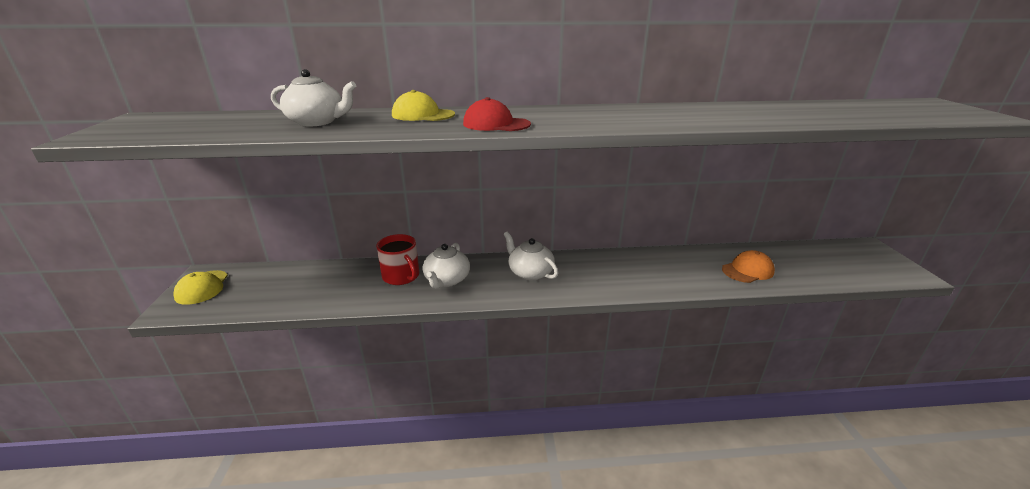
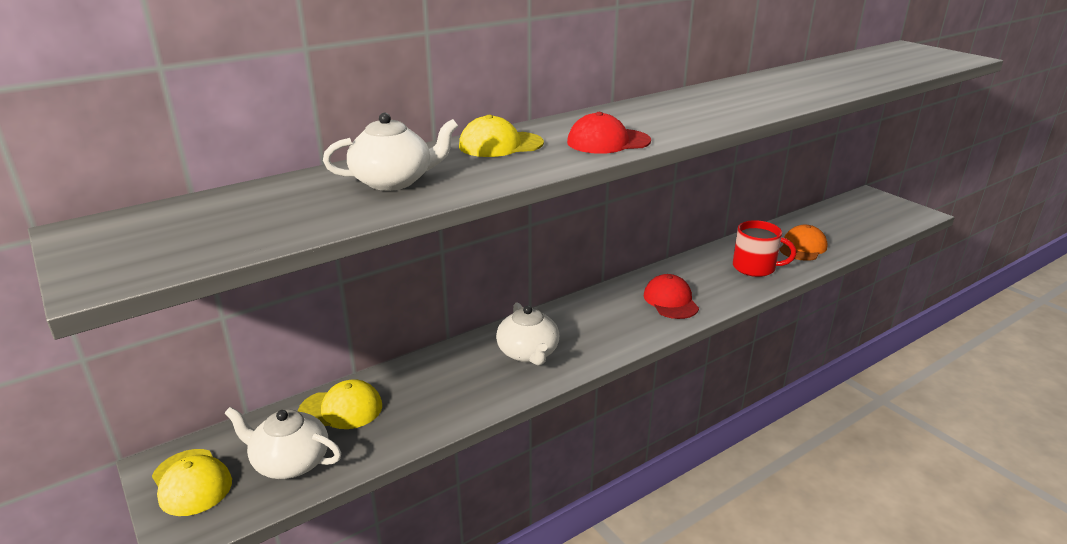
camera: 30 degrees left, 0 degrees up
red mug [376,234,419,285] -> red mug moved to [733,220,796,277]
white teapot [504,232,558,280] -> white teapot moved to [224,407,341,479]
none -> yellow cap [298,380,382,429]
none -> red cap [644,274,699,319]

